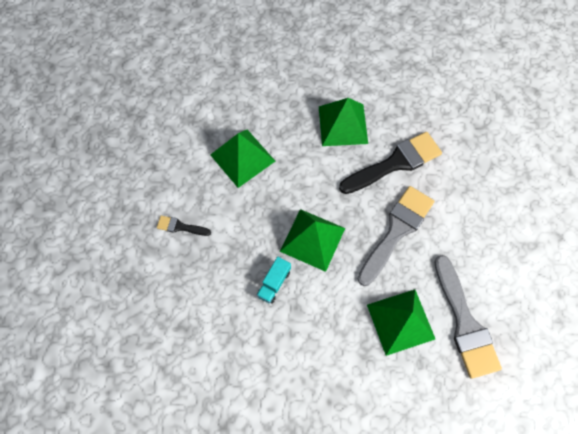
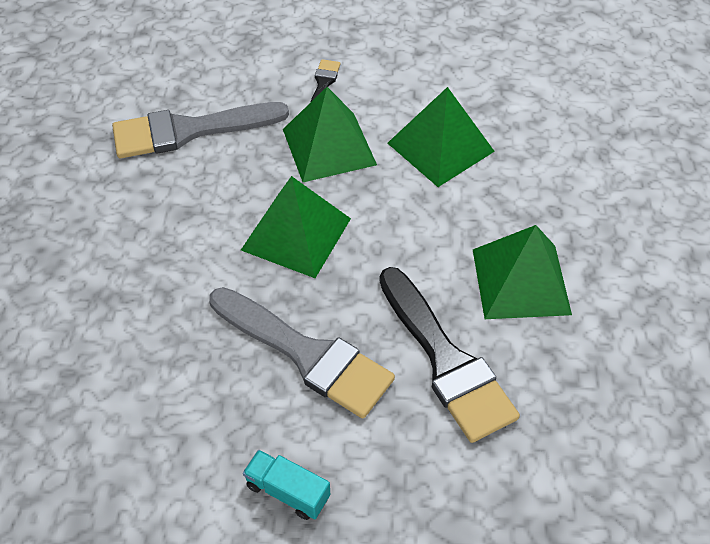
camera: 90 degrees right, 15 degrees down
turquoise truck [257,257,291,304] -> turquoise truck moved to [243,450,330,520]
green pyramid [367,289,435,356] -> green pyramid moved to [283,87,377,182]
grey brush [434,255,502,379] -> grey brush moved to [112,102,289,158]

